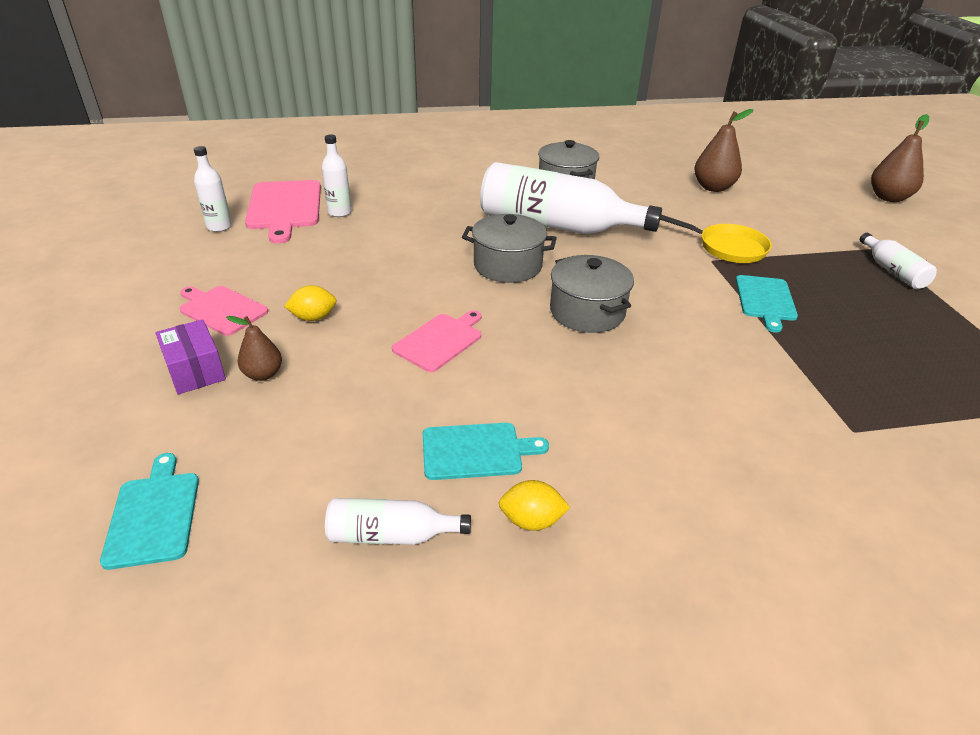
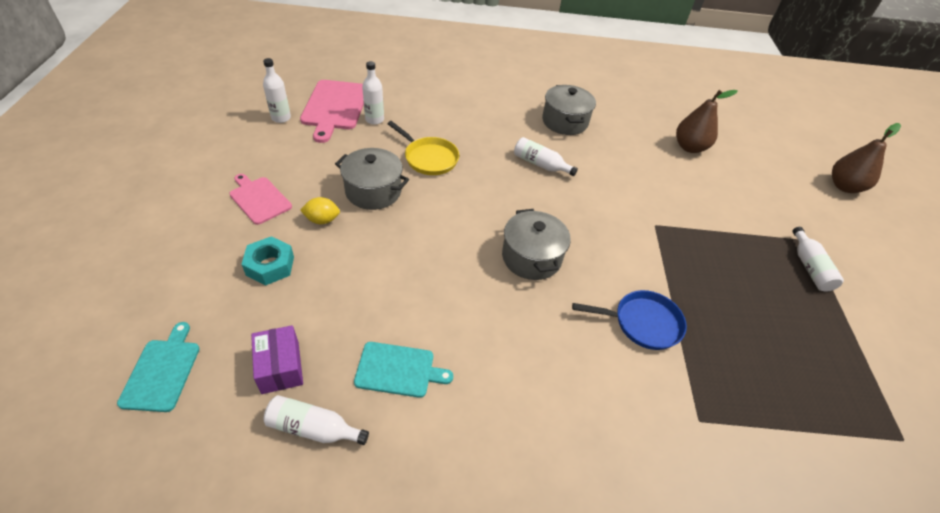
camera: 10 degrees right, 10 degrees up
purple box [155,319,226,394] -> purple box moved to [251,325,303,394]
brown pear [226,316,282,381] -> turquoise nut [242,236,294,285]
pink cutting board [392,310,482,372] -> none
grey pot [462,214,557,283] -> grey pot moved to [335,148,409,210]
white bottle [480,162,662,234] -> white bottle [514,137,578,176], size x0.46
yellow lemon [499,480,570,531] -> none
yellow pan [660,215,772,263] -> yellow pan moved to [387,121,459,175]
turquoise cutting board [736,275,798,333] -> none
none -> blue pan [572,290,687,350]

